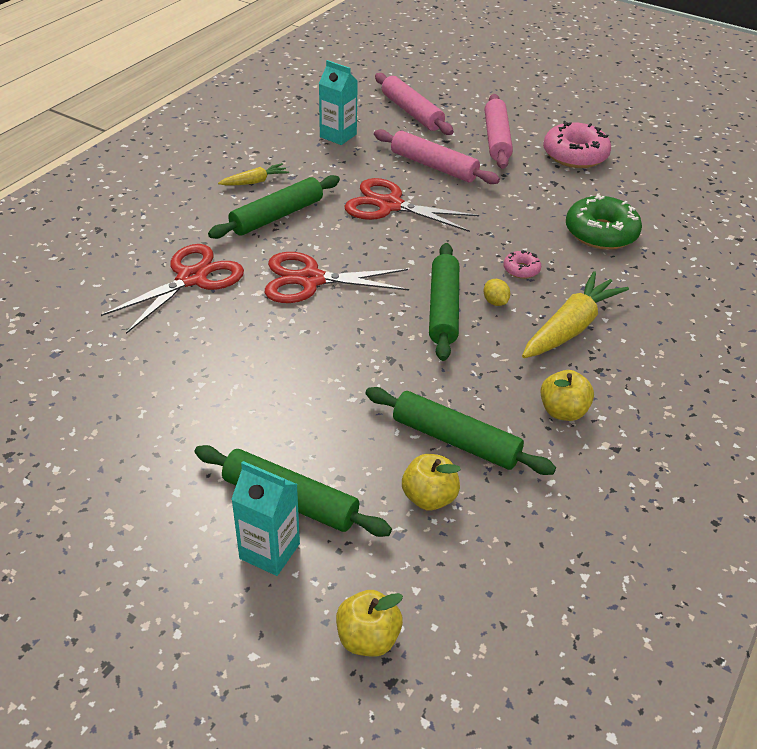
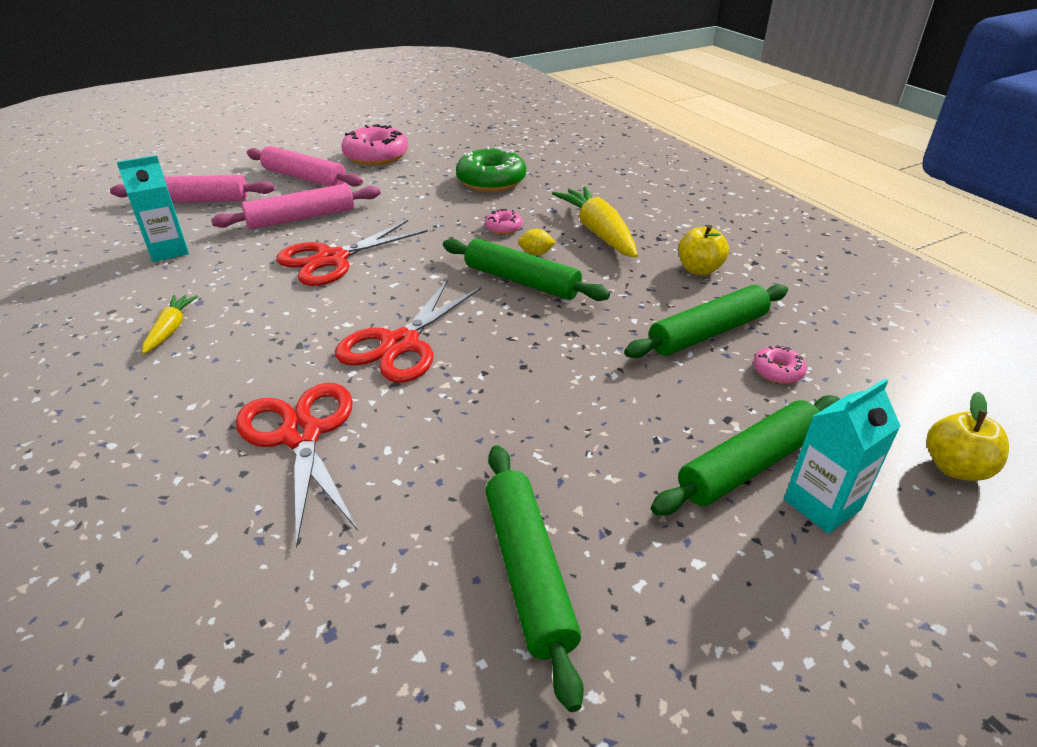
camera: 60 degrees left, 5 degrees down
green rolling pin [208,175,340,239] -> green rolling pin moved to [486,445,584,712]
yellow apple [402,454,461,510] -> pink donut [753,345,807,384]

